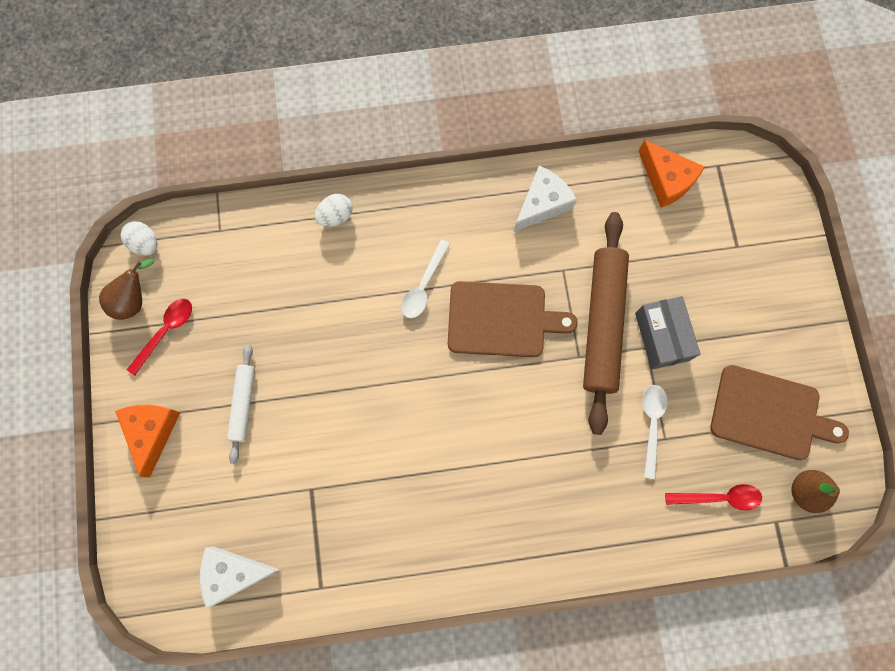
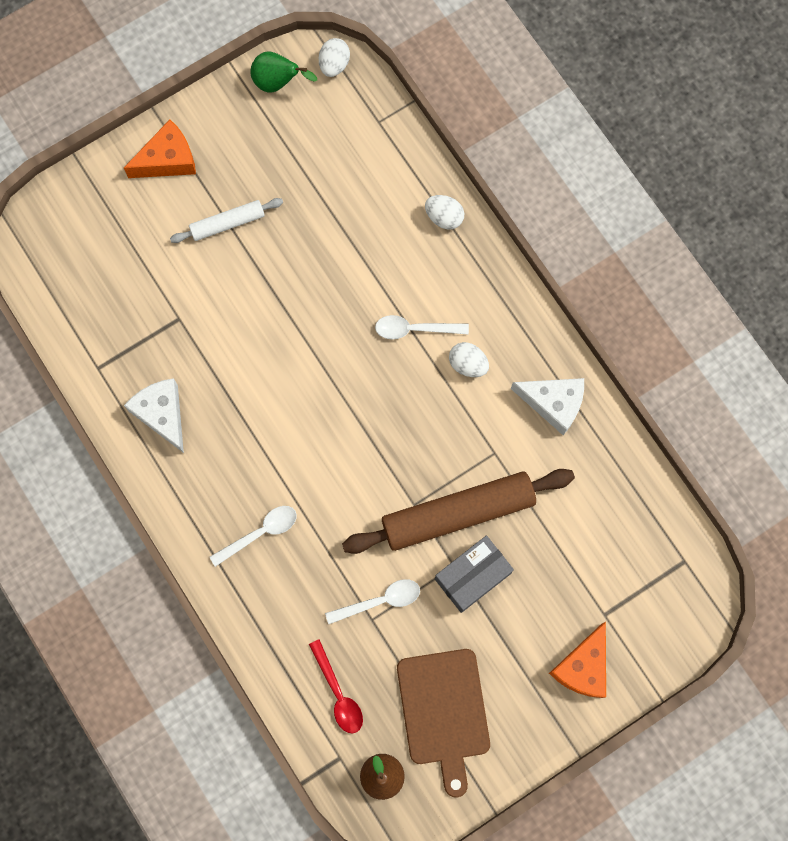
camera: 65 degrees right, 0 degrees up
brown pear [99,258,155,320] -> green pear [250,52,317,93]
red spoon [127,299,192,376] -> none
white cheese [200,546,280,609] -> white cheese moved to [124,378,184,453]
brown cutting board [448,281,578,357] -> none
orange cheese [638,140,705,208] -> orange cheese moved to [549,622,606,698]
none -> white spoon [210,506,297,567]
none -> white egg [449,342,489,377]

